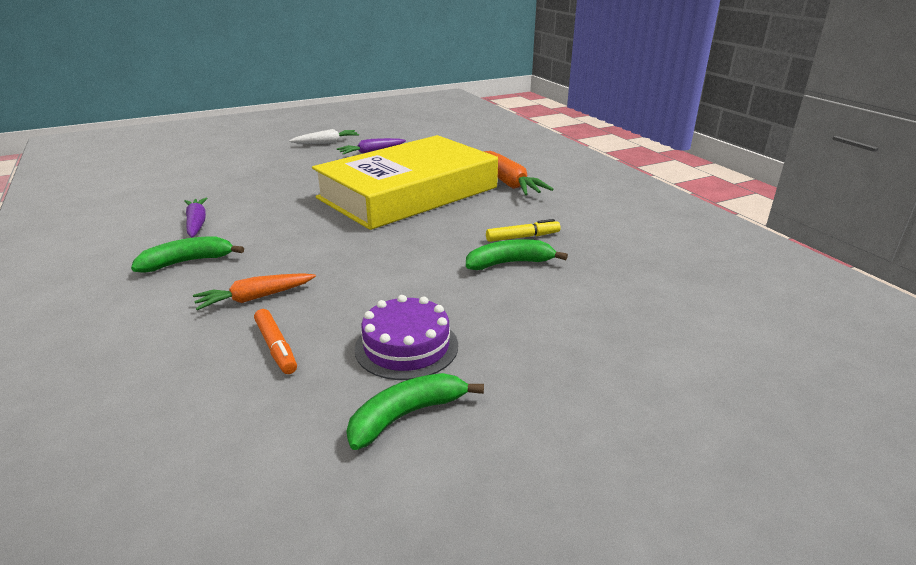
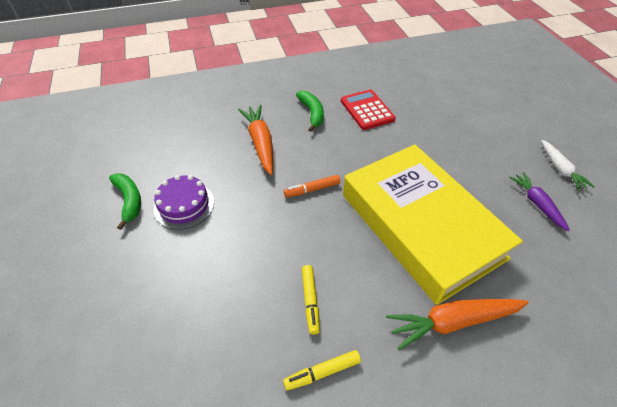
camera: 100 degrees right, 20 degrees up
purple carrot [184,197,207,237] -> red calculator [341,90,396,130]
orange carrot [193,273,316,310] -> orange carrot [238,105,273,175], size x1.52
orange marker [254,309,297,374] -> orange marker moved to [284,175,340,198]
green banana [466,239,568,270] -> none
none -> yellow marker [283,350,361,391]

